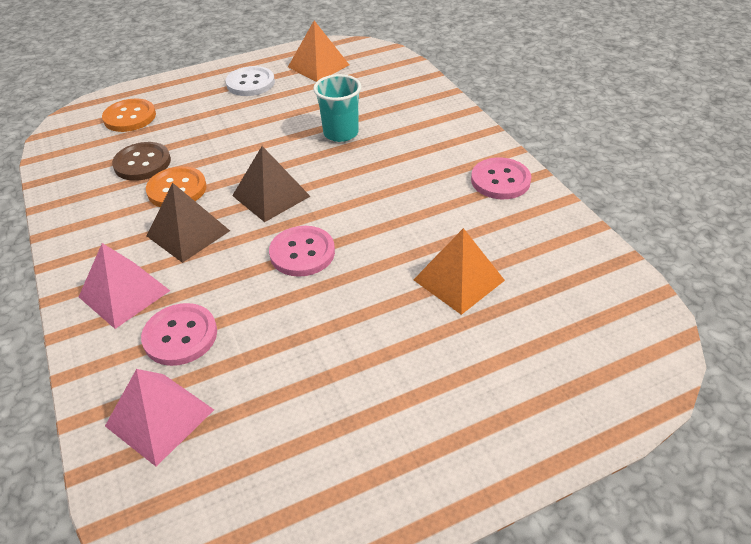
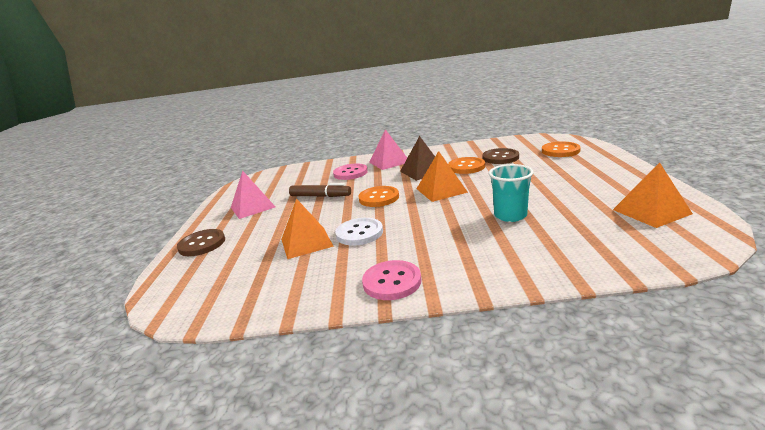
camera: 115 degrees right, 20 degrees down
pink pyramid [105,369,214,466] -> pink pyramid moved to [231,170,275,219]
white button [226,66,275,96] -> white button moved to [335,218,383,246]
brown pyramid [232,146,311,222] -> orange pyramid [417,151,468,202]
pink button [269,226,335,277] -> orange button [358,186,399,207]
none -> brown button [177,229,225,256]
none -> brown marker [289,183,351,197]

